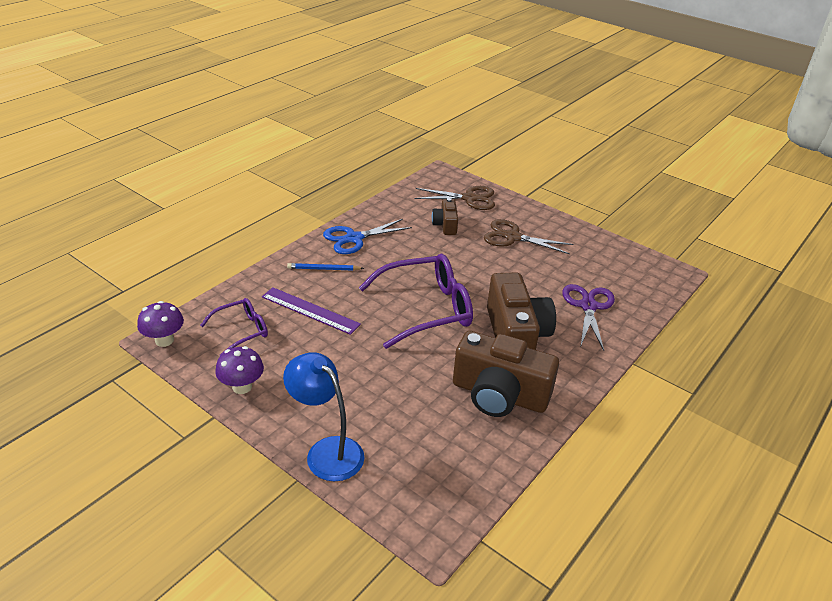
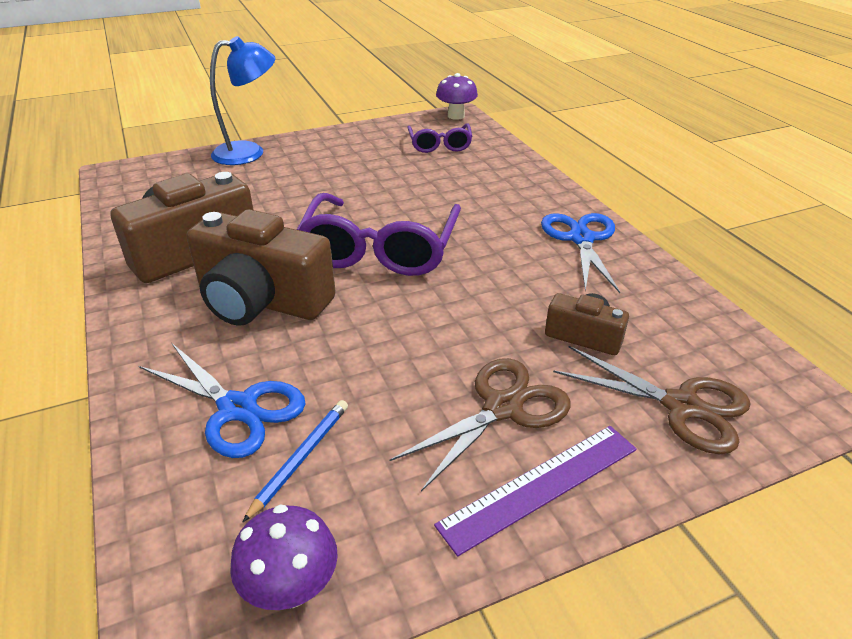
camera: 120 degrees right, 0 degrees up
purple mushroom [215,346,264,394] -> purple mushroom moved to [230,504,338,610]
purple ruler [262,287,361,335] -> purple ruler moved to [434,426,637,557]
blue pencil [287,263,364,271] -> blue pencil moved to [243,400,348,522]
brown scissors [415,186,495,210] -> brown scissors turned 90 degrees counterclockwise [553,346,750,455]
purple scissors [562,284,615,351] -> blue scissors [139,343,306,458]

